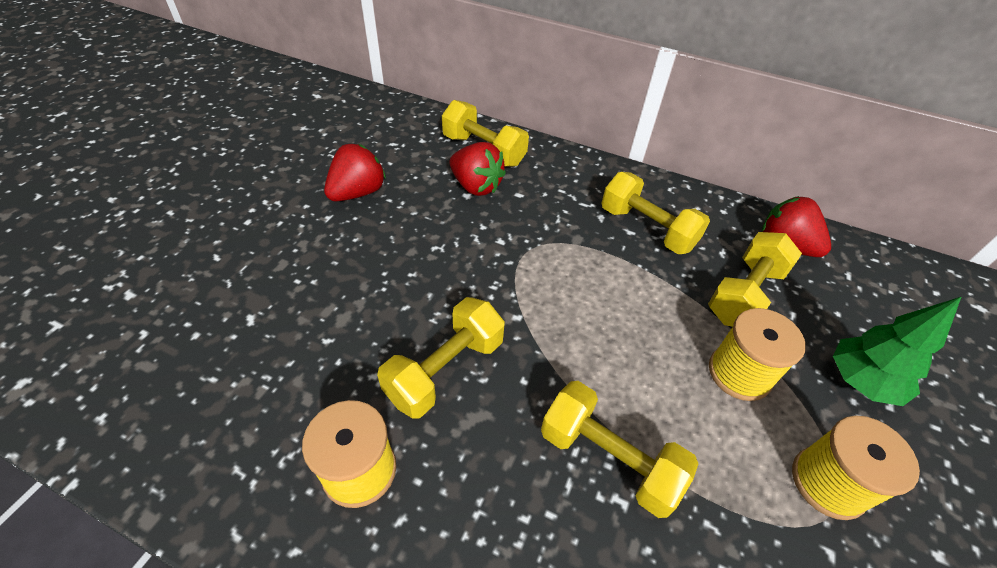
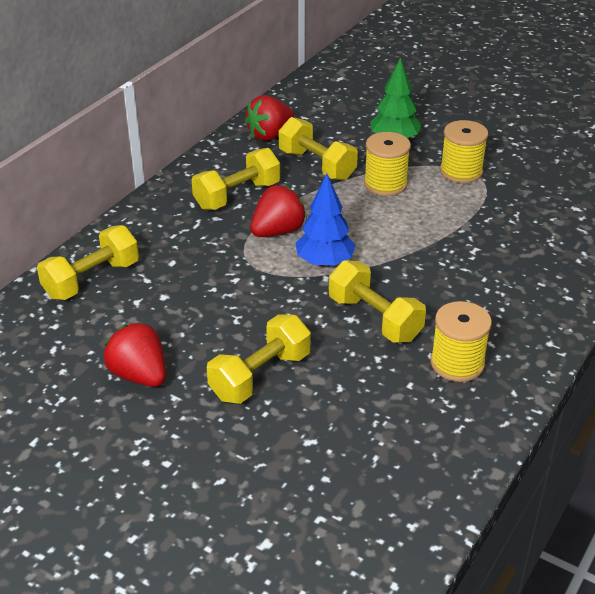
camera: 80 degrees left, 10 degrees down
red strawberry [449,142,506,196] -> red strawberry moved to [250,185,307,237]
yellow dumbbell [541,381,698,518] -> yellow dumbbell moved to [207,315,311,404]
none -> blue tree [296,174,356,267]

